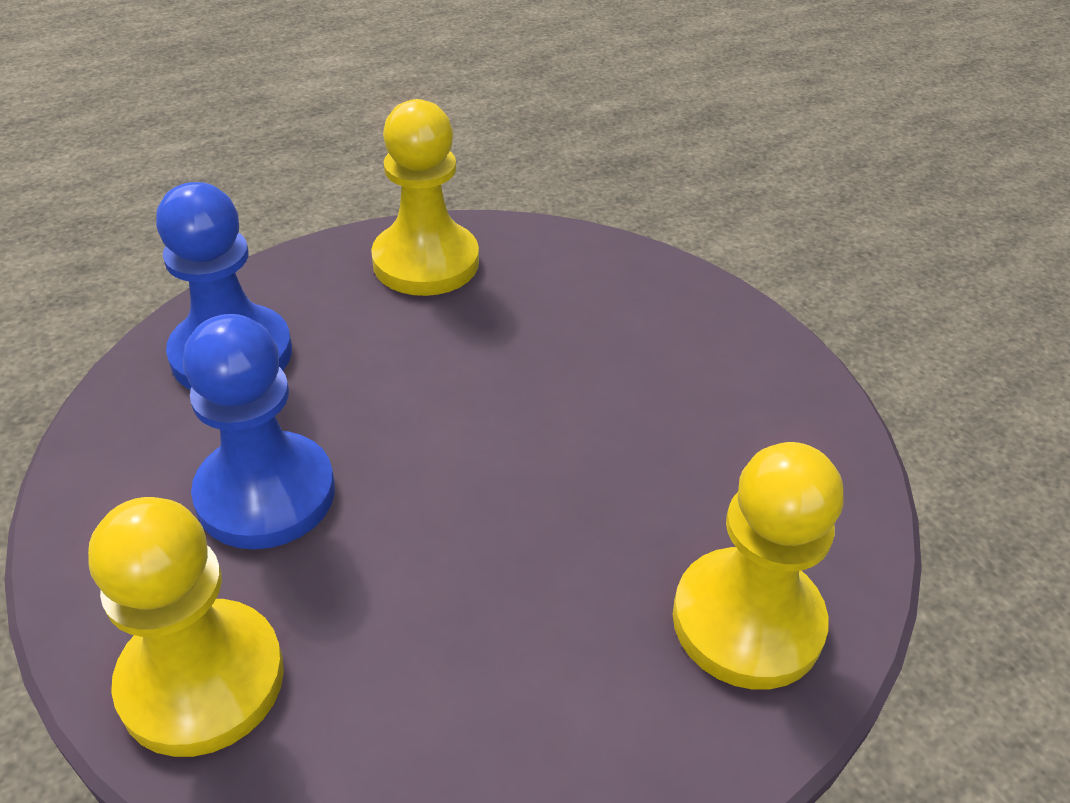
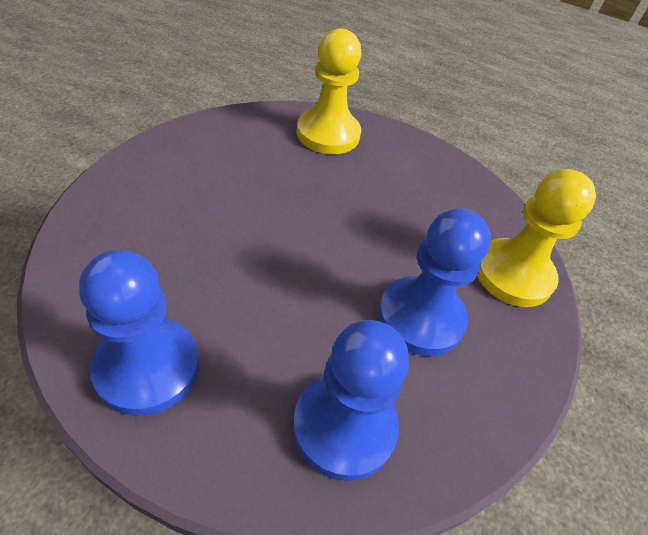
camera: 130 degrees left, 5 degrees up
yellow pawn [371,99,479,296] -> blue pawn [79,250,199,416]

